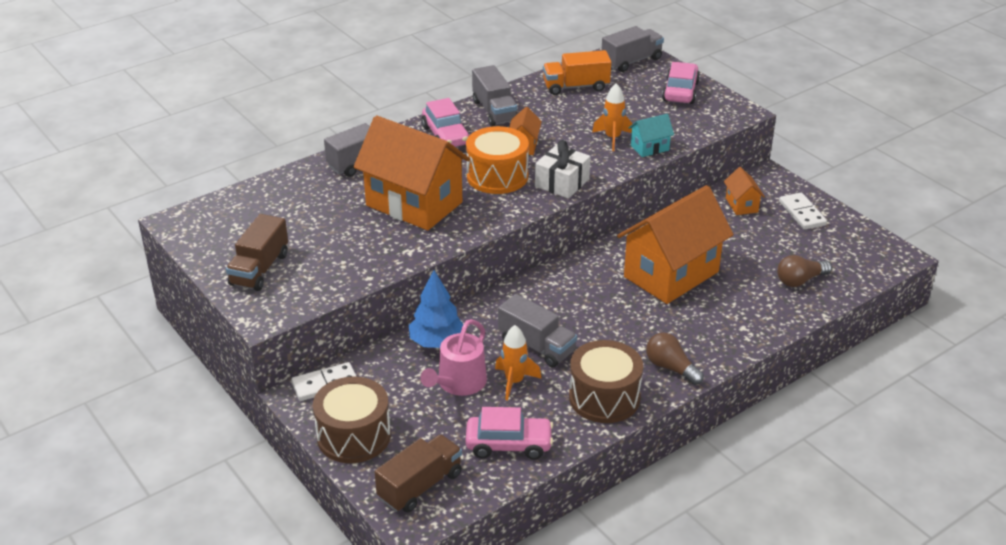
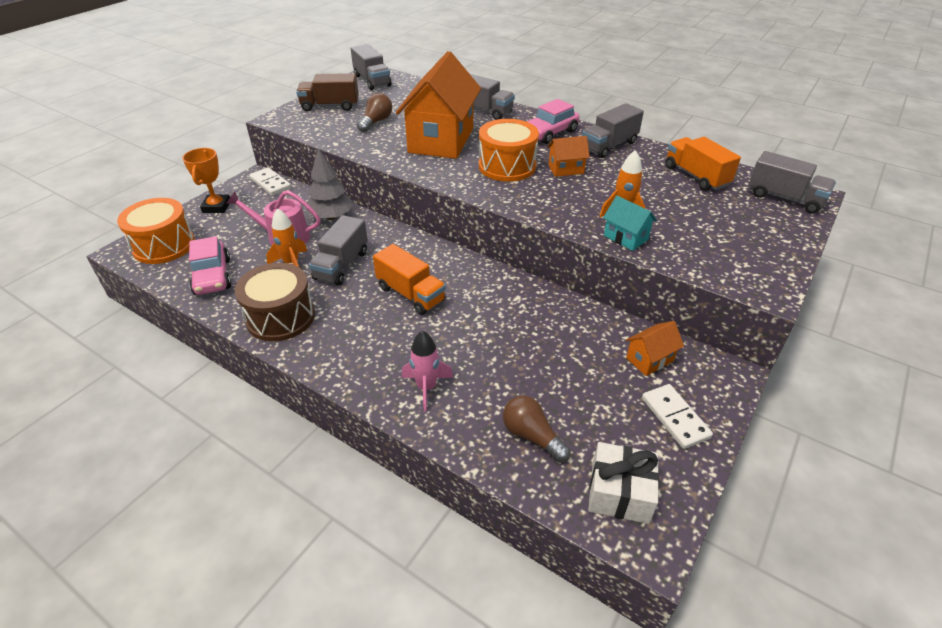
camera: 70 degrees right, 5 degrees up
brown drum [313,377,391,463] -> orange trophy [182,148,230,213]
brown truck [374,434,462,513] -> orange drum [117,198,195,264]
blue tree [409,270,464,348] -> grey tree [306,148,353,220]
white gift [535,140,591,199] -> white gift moved to [588,442,659,524]
orange house [617,185,734,304] -> none
brown light bulb [646,332,704,385] -> brown light bulb moved to [357,93,392,132]
pink car [662,62,700,104] -> none
white domino [779,193,827,230] -> white domino turned 75 degrees counterclockwise [642,384,713,449]
none -> grey truck [350,44,392,90]
none -> orange truck [373,244,446,315]
none -> pink rocket [402,330,453,412]

